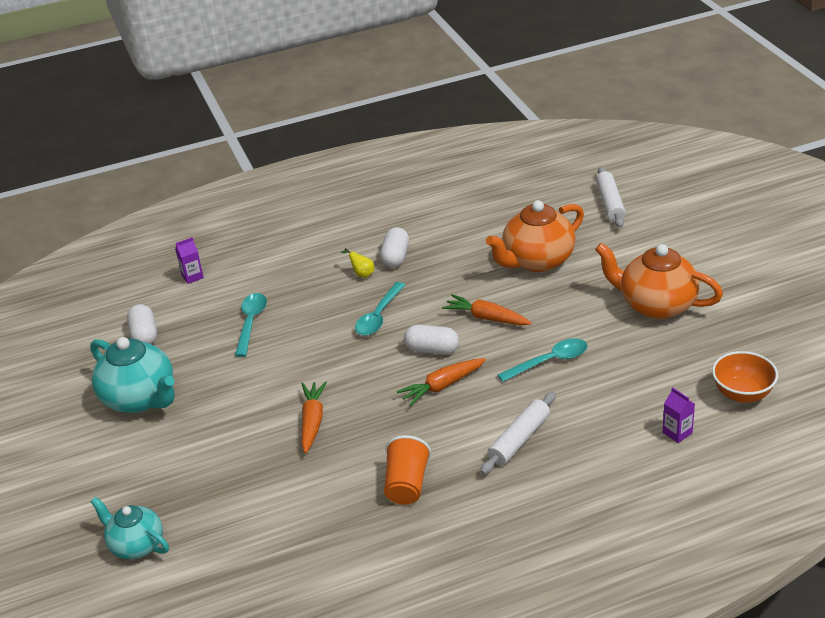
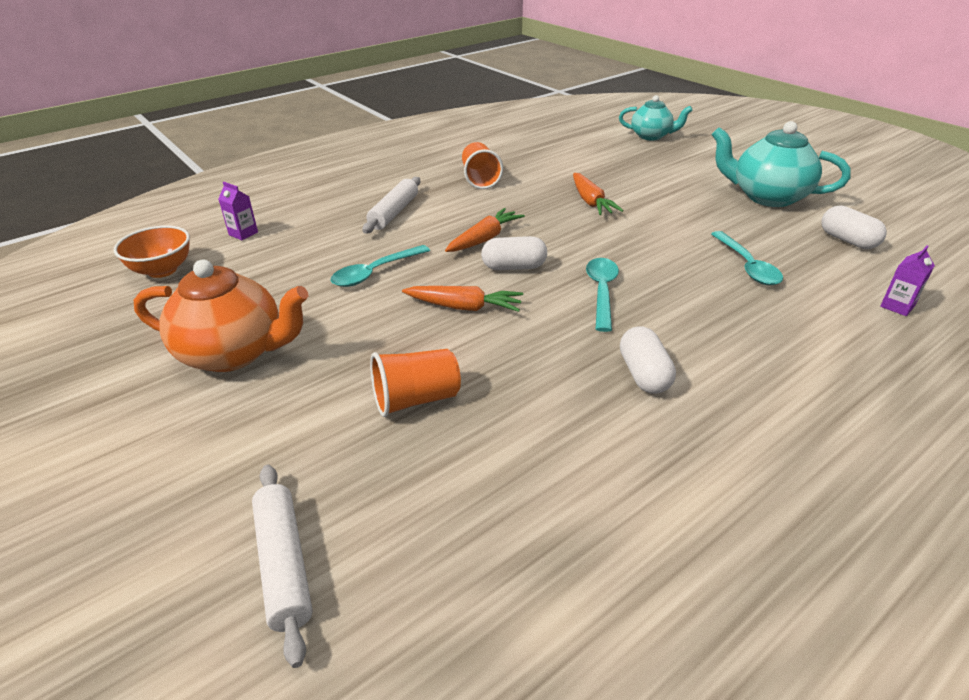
camera: 160 degrees right, 0 degrees up
yellow pear [341,248,374,278] -> none
orange teapot [486,200,584,272] -> orange cup [370,349,461,417]

